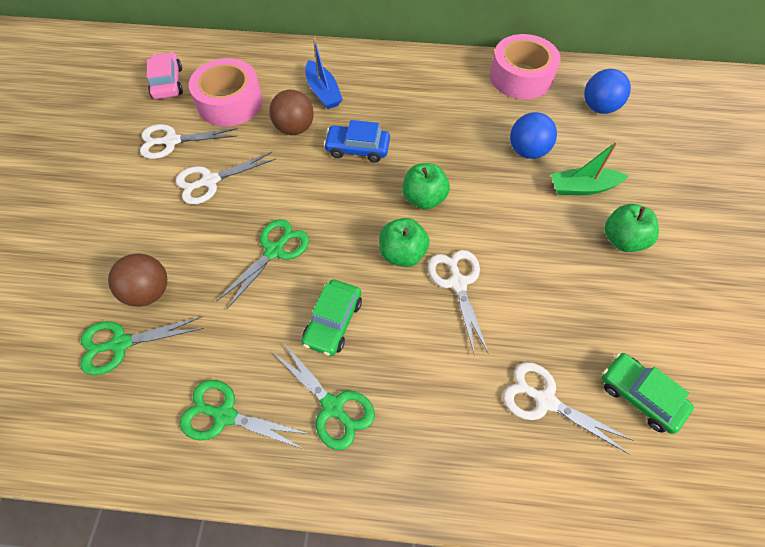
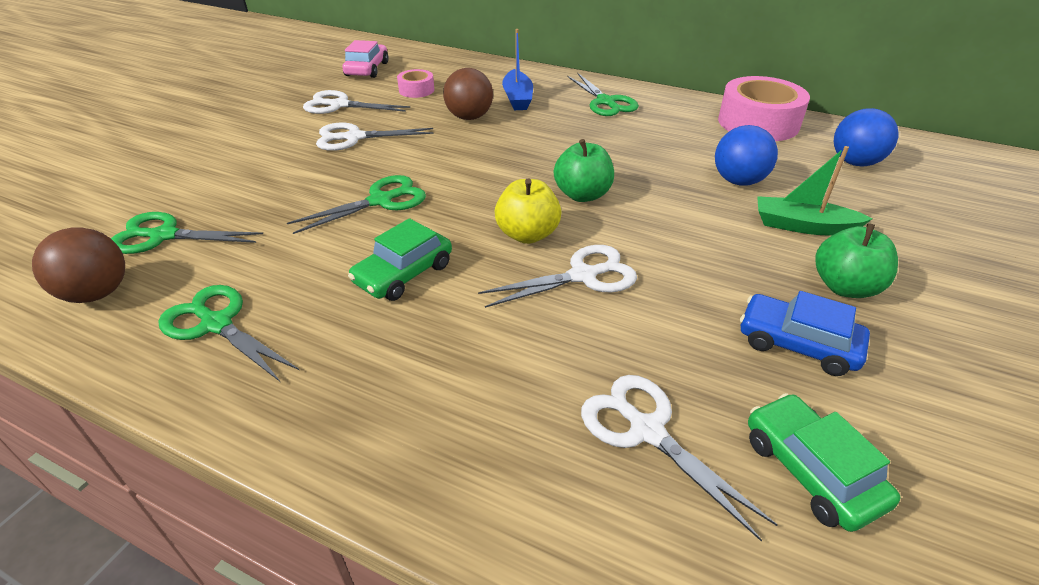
camera: 20 degrees right, 20 degrees down
brown ball [108,253,167,307] -> brown ball moved to [32,227,125,303]
pink tape [189,58,263,126] -> pink tape [397,69,434,98], size x0.50
green scissors [274,343,375,450] -> green scissors moved to [567,73,639,116]
blue car [324,120,390,163] -> blue car moved to [740,291,870,376]
green apple [379,218,430,267] -> yellow apple [495,178,561,244]
white scissors [428,250,488,356] -> white scissors turned 60 degrees clockwise [478,245,637,308]

